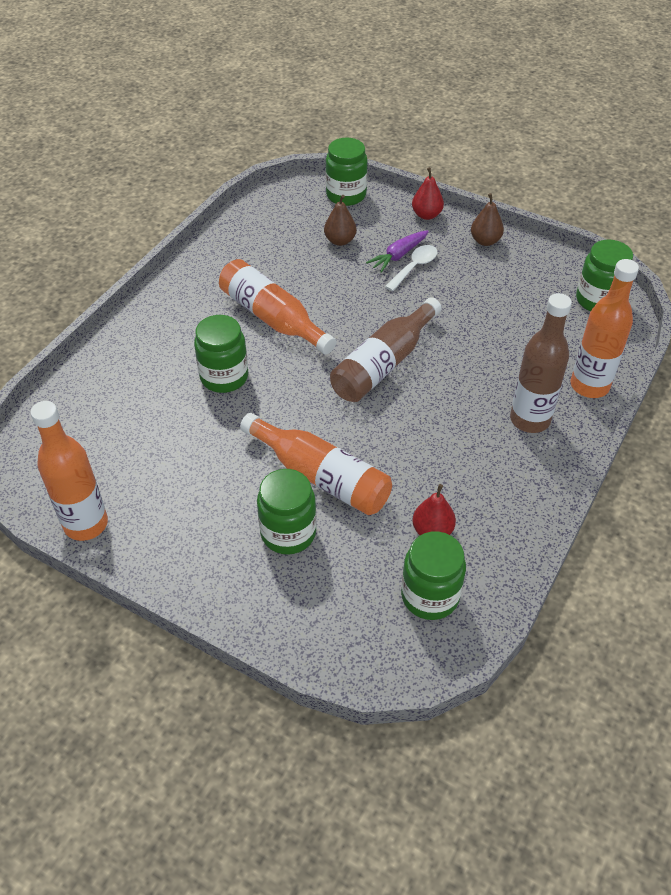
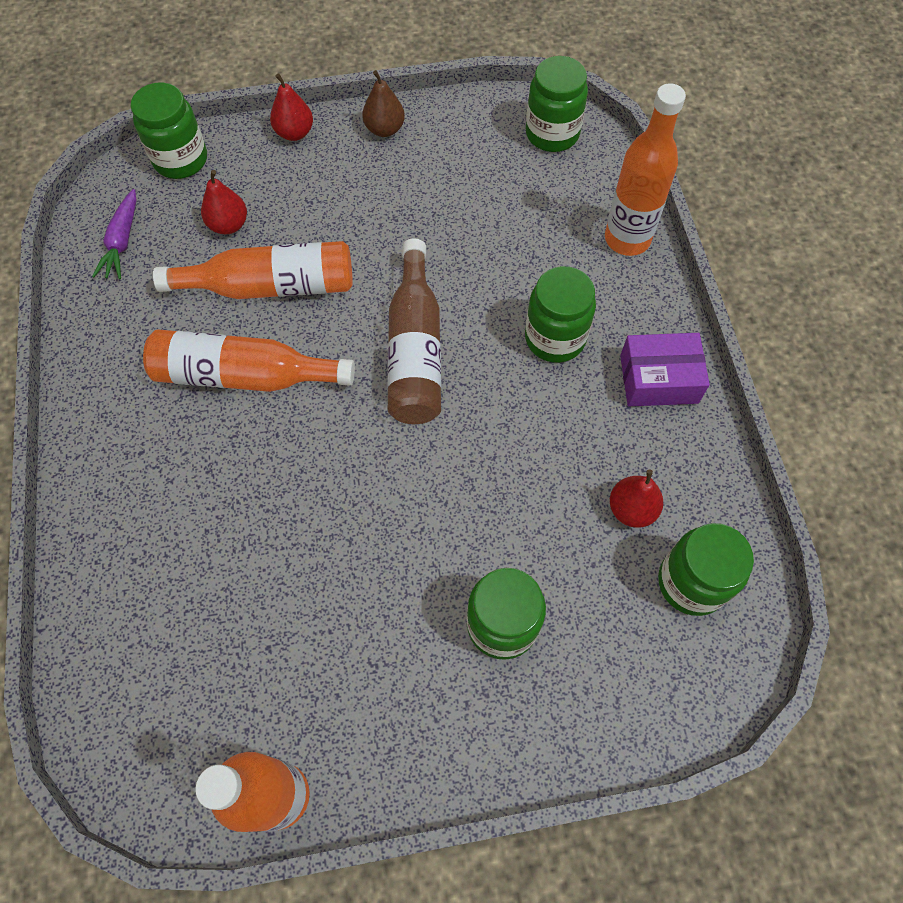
camera: 40 degrees left, 15 degrees up
green jar [194,315,248,393] -> green jar moved to [525,266,596,363]
orange bottle [240,413,392,515] -> orange bottle moved to [153,241,353,299]
brown pear [324,195,357,246] -> red pear [201,170,247,234]
purple carrot [366,230,429,273] -> purple carrot moved to [92,189,136,279]
white spoon [385,245,437,291] -> none
brown bottle [510,293,572,433] -> none
none -> purple box [620,333,710,406]

